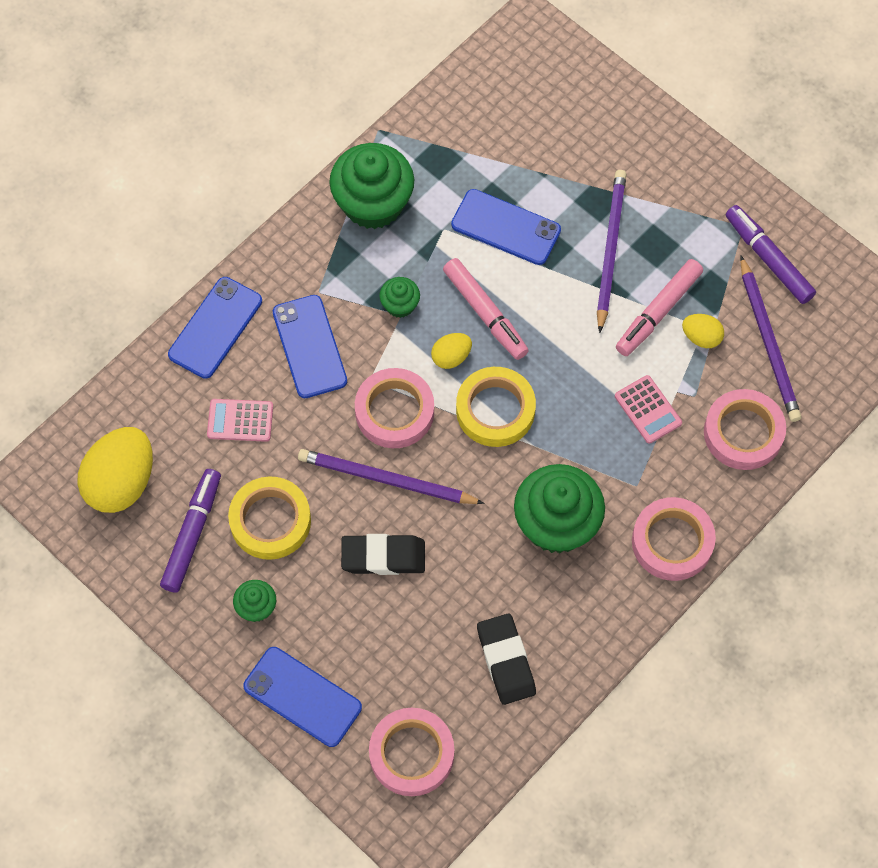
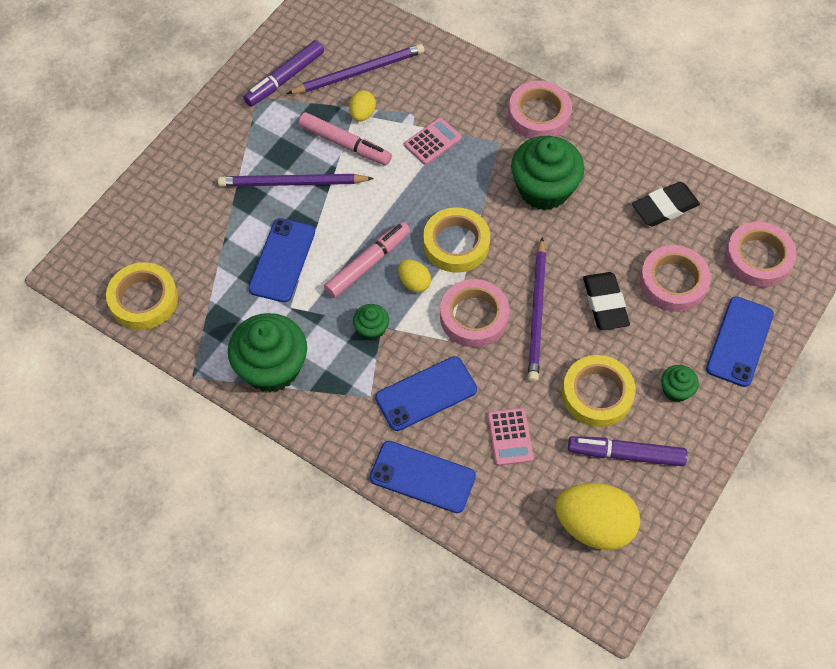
camera: 100 degrees left, 5 degrees down
pink tape [704,389,786,470] -> pink tape moved to [640,245,711,312]
none -> yellow tape [106,262,178,330]

